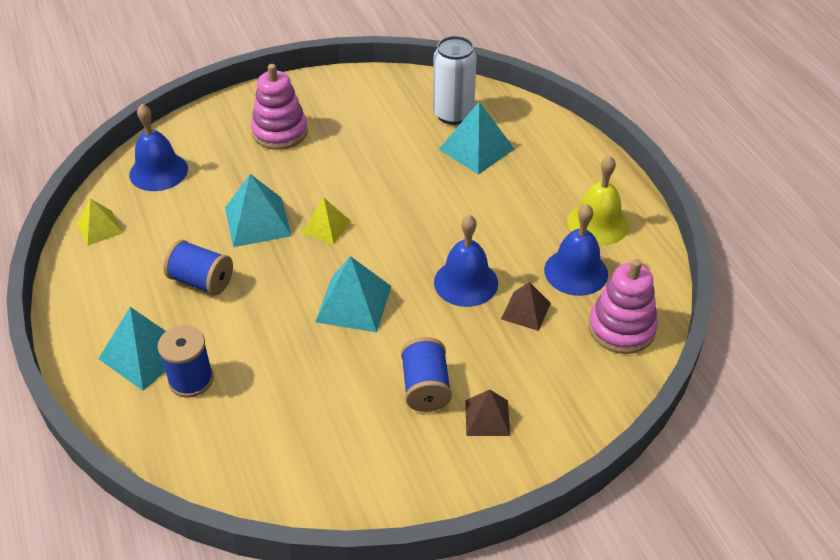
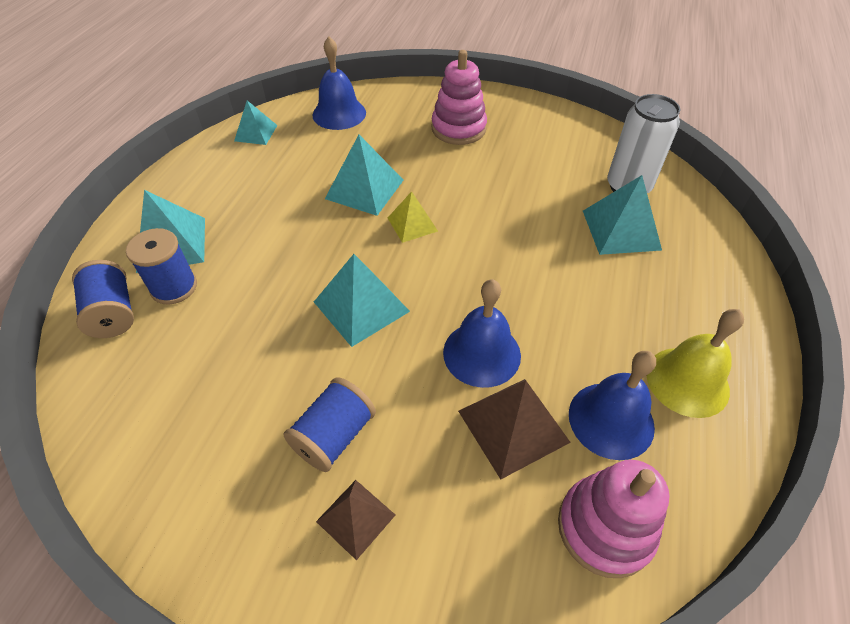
camera: 40 degrees right, 5 degrees up
yellow pyramid [77,199,123,246] -> turquoise pyramid [234,100,277,145]
blue spool [163,240,233,295] -> blue spool moved to [72,260,134,338]
brown pyramid [501,282,551,331] -> brown pyramid [458,379,571,480], size x1.60

